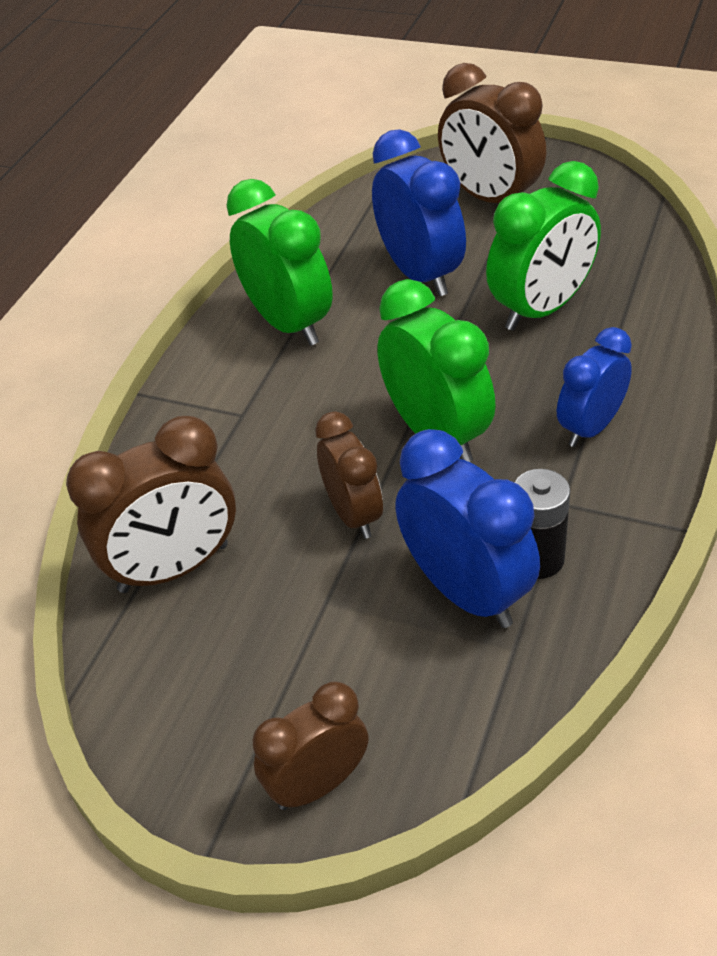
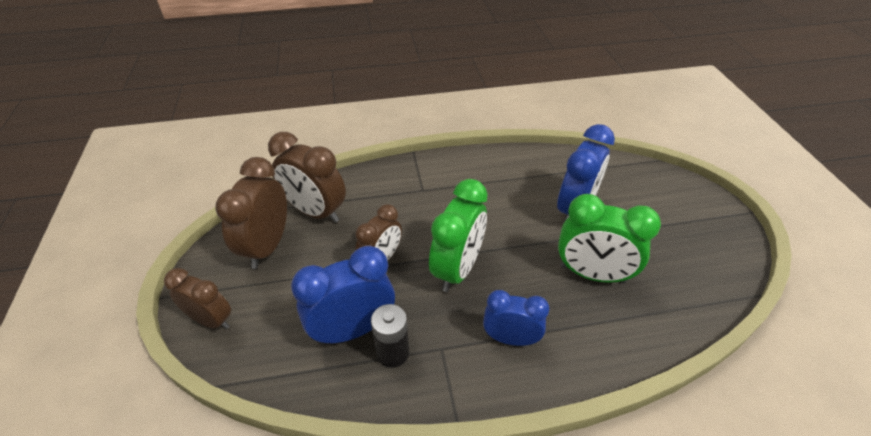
camera: 55 degrees right, 0 degrees up
green clock [226,179,333,346] -> none
blue clock [395,429,540,628] -> blue clock turned 135 degrees counterclockwise [291,246,395,345]
brown clock [438,63,546,203] -> brown clock moved to [215,157,287,269]

